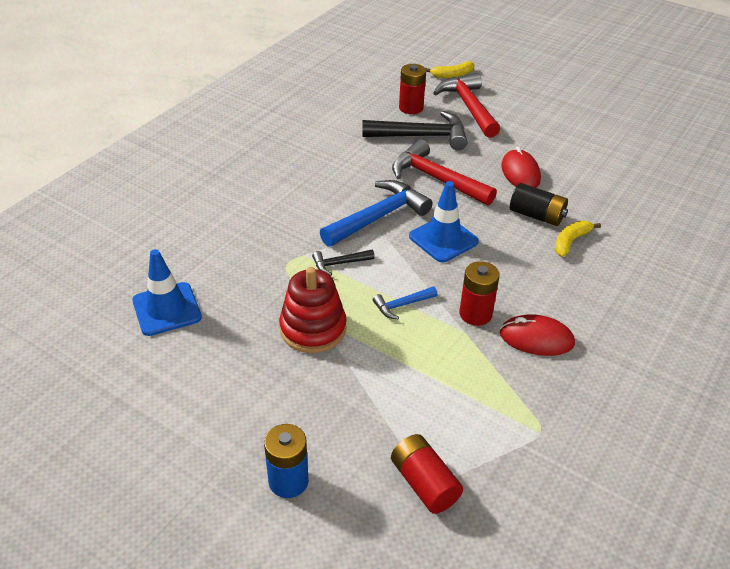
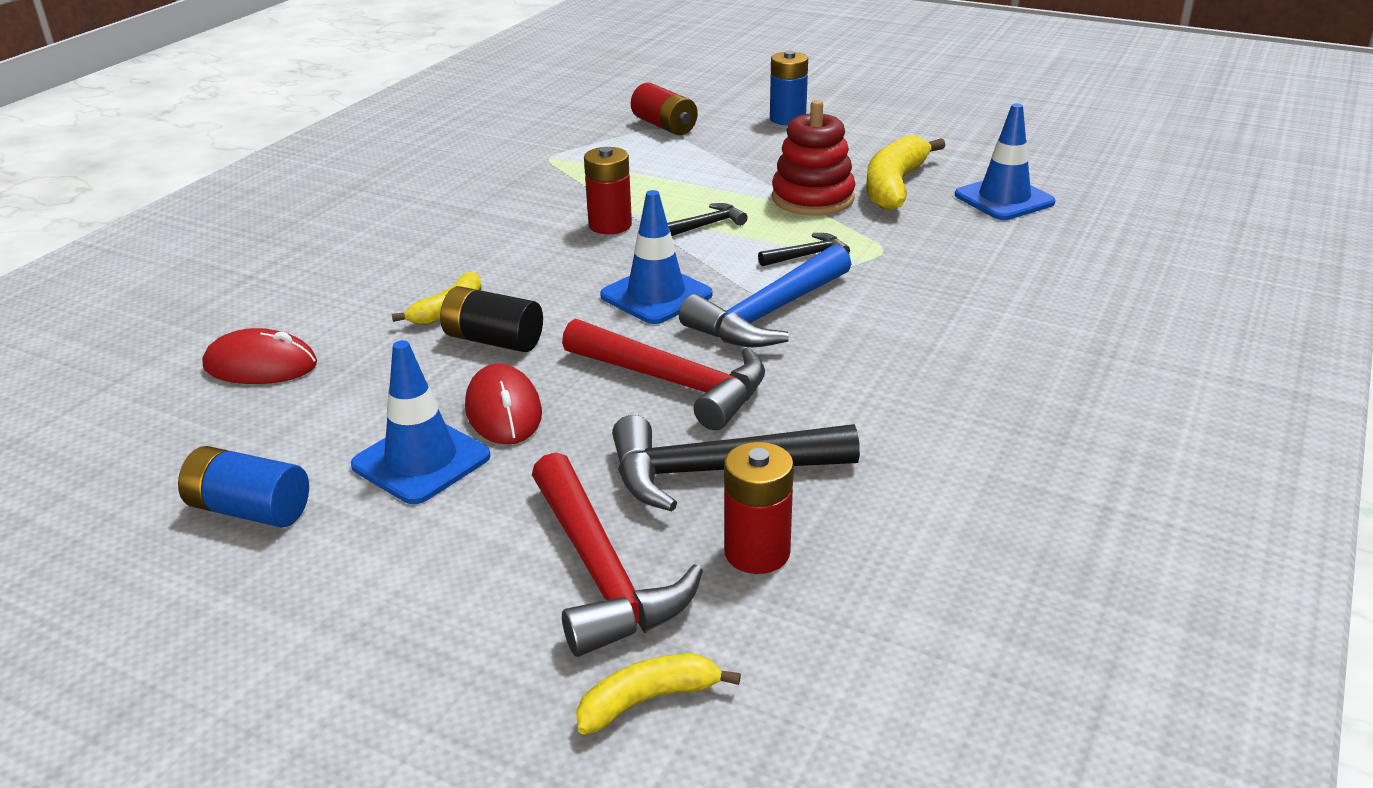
camera: 175 degrees right, 10 degrees down
blue hammer [373,286,437,319] -> black hammer [667,203,748,236]
red mouse [500,314,575,356] -> red mouse moved to [203,328,317,384]
none -> blue battery [178,446,309,528]
none -> blue traffic cone [351,340,491,504]
none -> yellow banana [866,135,946,211]

